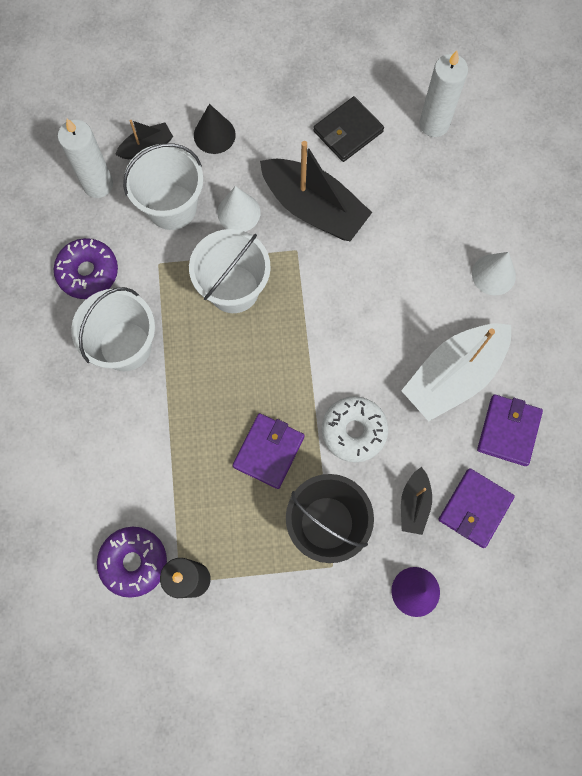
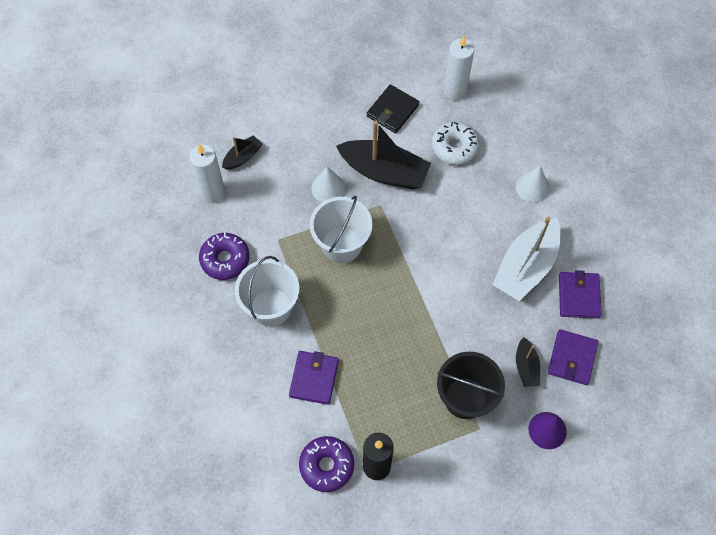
camera: 15 degrees left, 10 degrees down
white bucket [123,143,203,230] -> none
black cone [194,104,236,154] -> none
purple wallet [233,413,305,489] -> purple wallet moved to [289,351,339,405]
white donut [322,396,388,462] -> white donut moved to [432,122,480,165]

